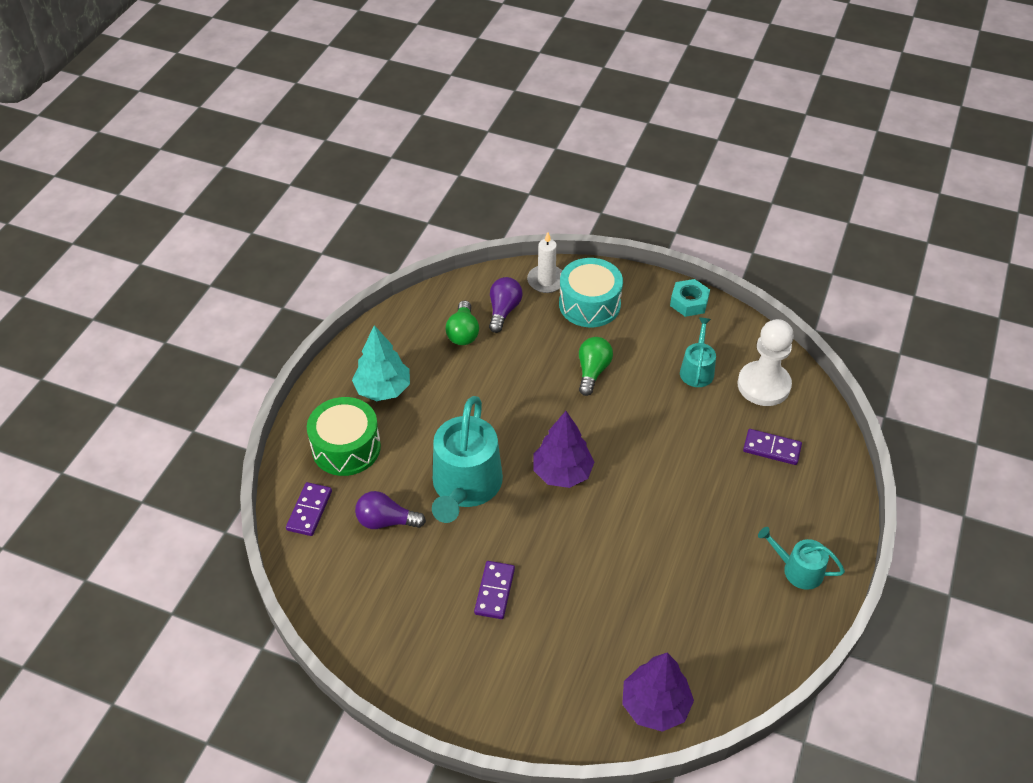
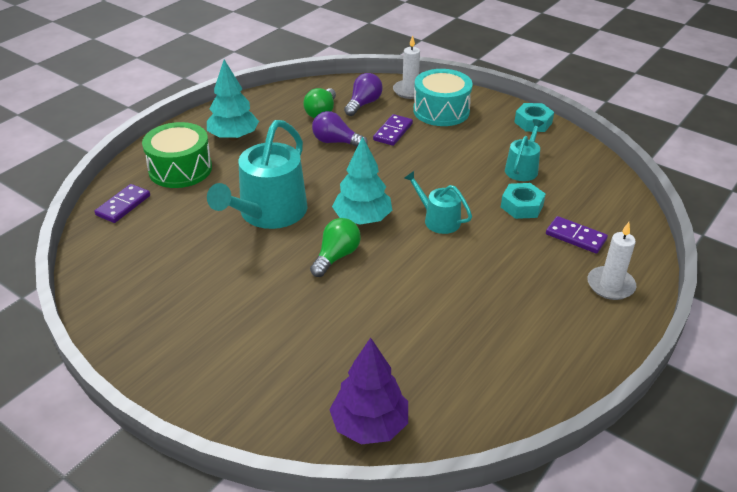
camera: 15 degrees right, 10 degrees down
purple light bulb [355,491,426,529] -> purple light bulb moved to [312,111,367,147]
purple domino [474,561,515,619] -> purple domino moved to [373,114,413,146]
purple tree [533,411,595,488] -> turquoise tree [332,136,392,225]
green light bulb [579,337,613,396] -> green light bulb moved to [310,218,361,277]
white pawn [737,319,794,406] -> none
turquoise watering can [758,527,845,590] -> turquoise watering can moved to [404,171,472,234]
none -> turquoise nut [501,183,546,219]
none -> white candle [587,222,636,300]

